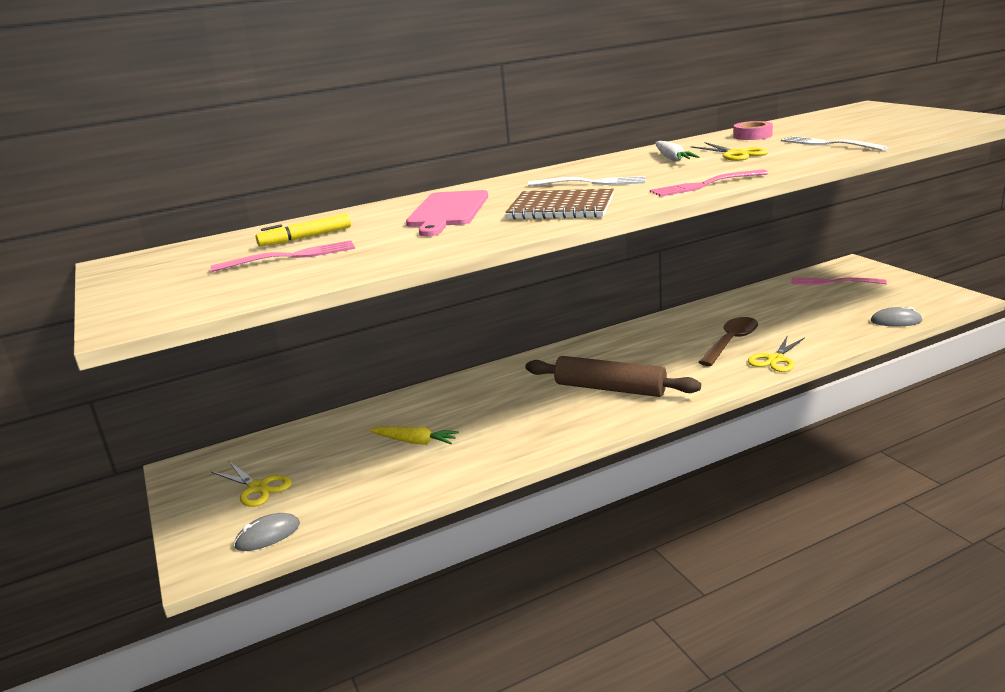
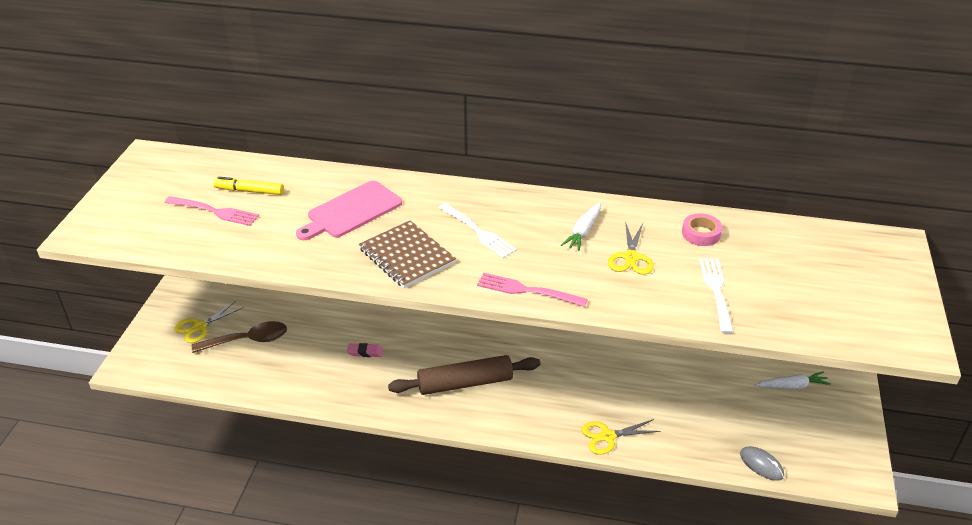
camera: 35 degrees right, 15 degrees up
yellow scissors [211,461,292,507] -> yellow scissors turned 60 degrees clockwise [174,301,244,343]
grey mouse [234,513,300,551] -> none
yellow carrot [369,426,459,445] -> none
brown rolling pin [525,356,701,397] -> brown rolling pin turned 75 degrees counterclockwise [388,355,540,395]
brown spoon [698,317,758,366] -> brown spoon moved to [192,321,287,353]
pink fork [791,277,887,285] -> white carrot [755,371,831,390]
none -> pink eraser [347,343,383,357]

